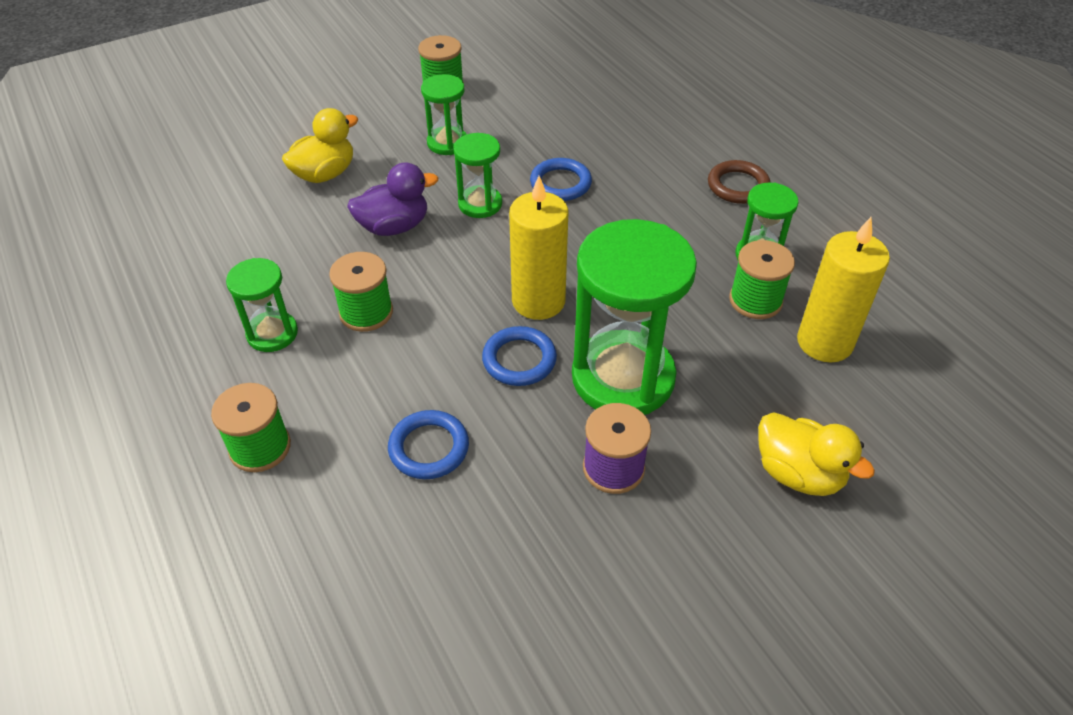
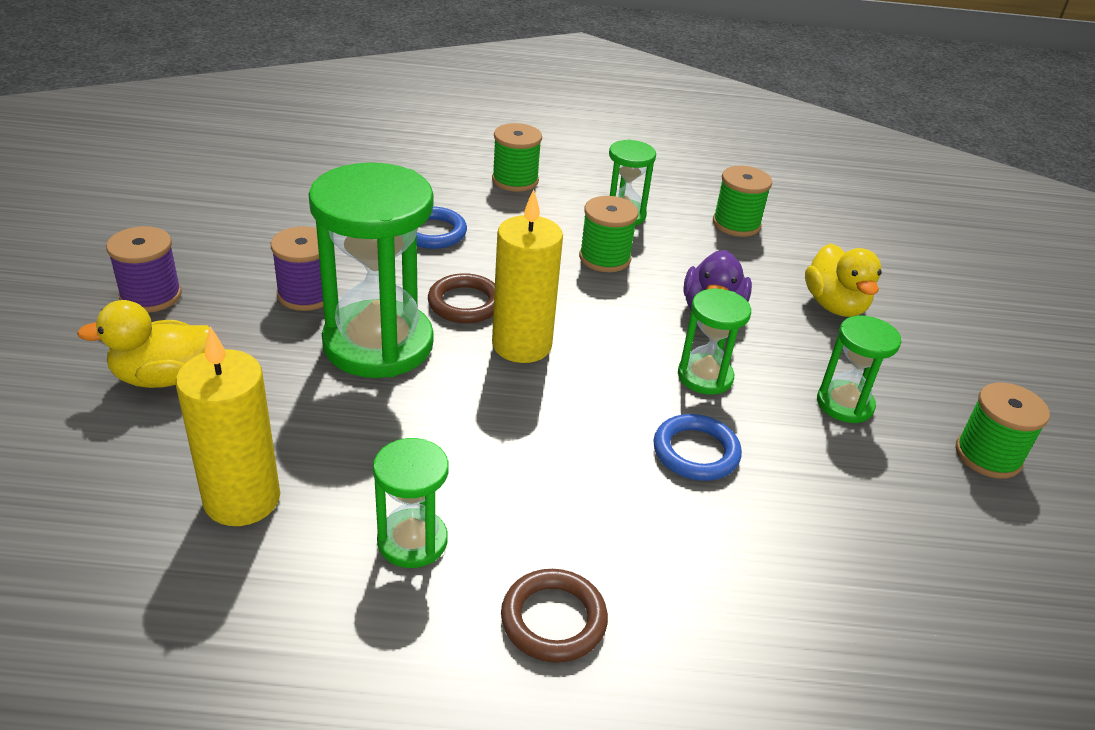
camera: 120 degrees right, 10 degrees down
blue ring [482,326,557,386] -> brown ring [428,273,495,323]
green spool [729,240,795,319] -> green spool moved to [713,166,772,237]
none -> purple spool [106,226,182,313]

